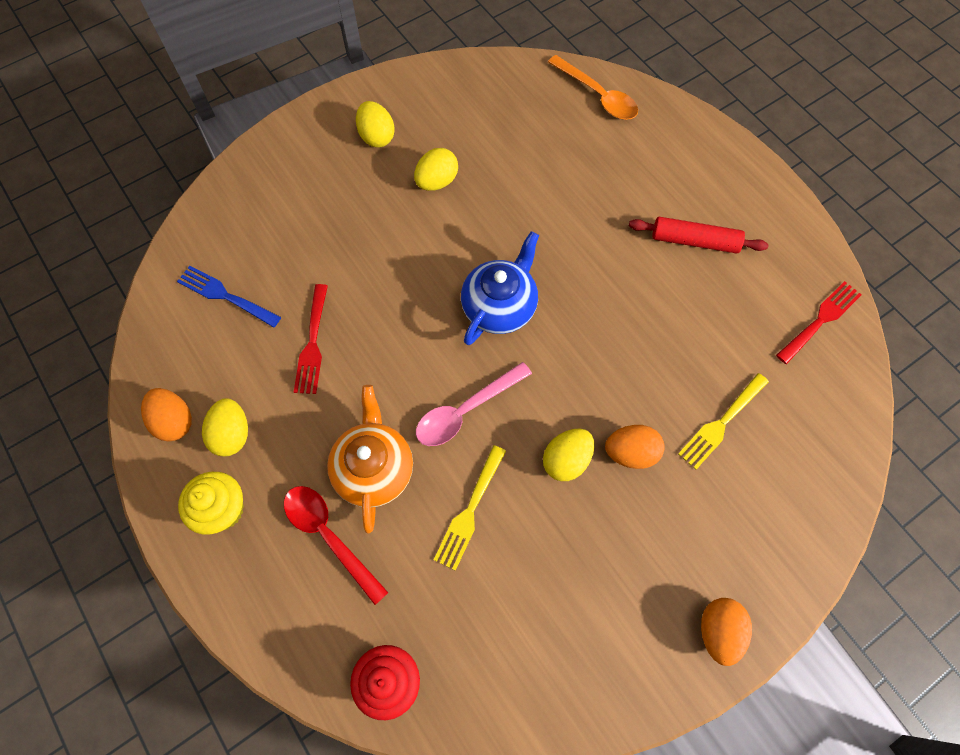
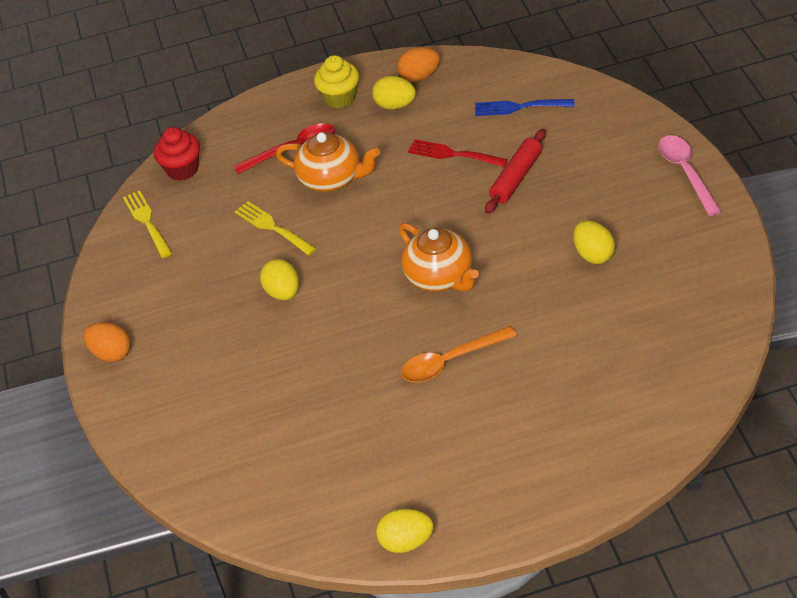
camera: 115 degrees right, 20 degrees down
blue fork [177,266,281,328] -> blue fork turned 135 degrees counterclockwise [475,99,574,116]
yellow egg [356,101,395,148] -> yellow egg moved to [376,509,434,553]
pink spoon [416,362,532,446] -> pink spoon moved to [658,135,722,216]
blue teapot [461,231,539,345] -> orange teapot [399,223,479,291]
orange spoon [548,55,638,120] -> orange spoon moved to [401,326,517,382]
orange egg [605,425,665,469] -> none
red rolling pin [629,217,769,254] -> red rolling pin moved to [485,129,546,214]
yellow fork [678,373,769,470] -> yellow fork moved to [123,190,172,258]
red fork [776,281,862,364] -> none

